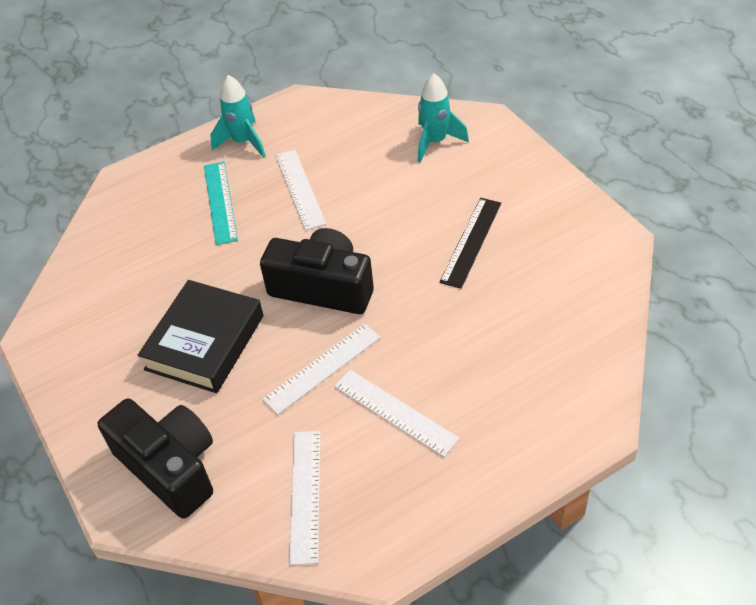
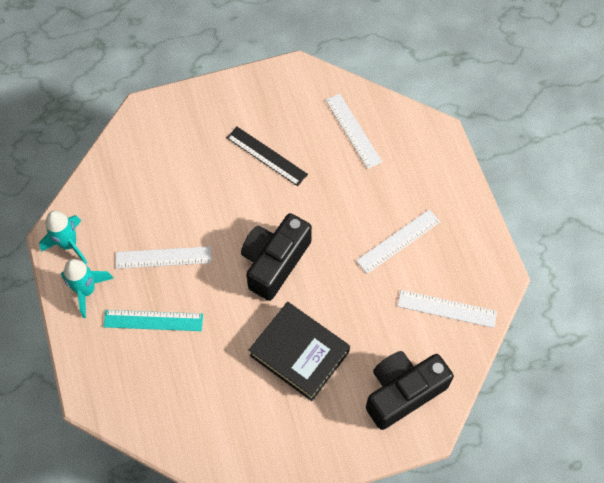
camera: 80 degrees left, 15 degrees up
white ruler [262,323,381,415] -> white ruler moved to [326,93,382,169]
turquoise rocket [418,73,469,162] -> turquoise rocket moved to [39,211,87,264]

